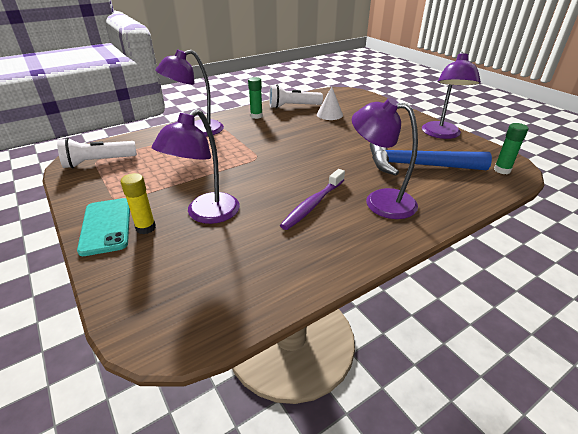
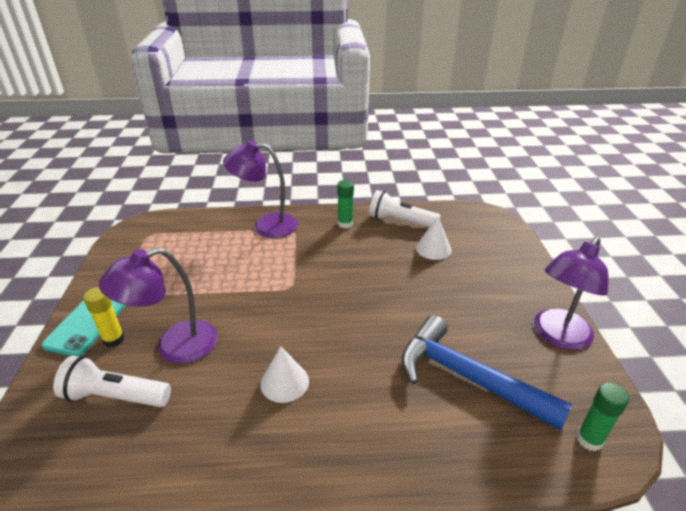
camera: 30 degrees right, 0 degrees up
white flashlight [57,138,137,168] -> white flashlight moved to [53,356,171,407]
purple toothbrush [280,169,345,230] -> white cone [260,346,309,403]
purple lamp [352,98,418,219] -> none

